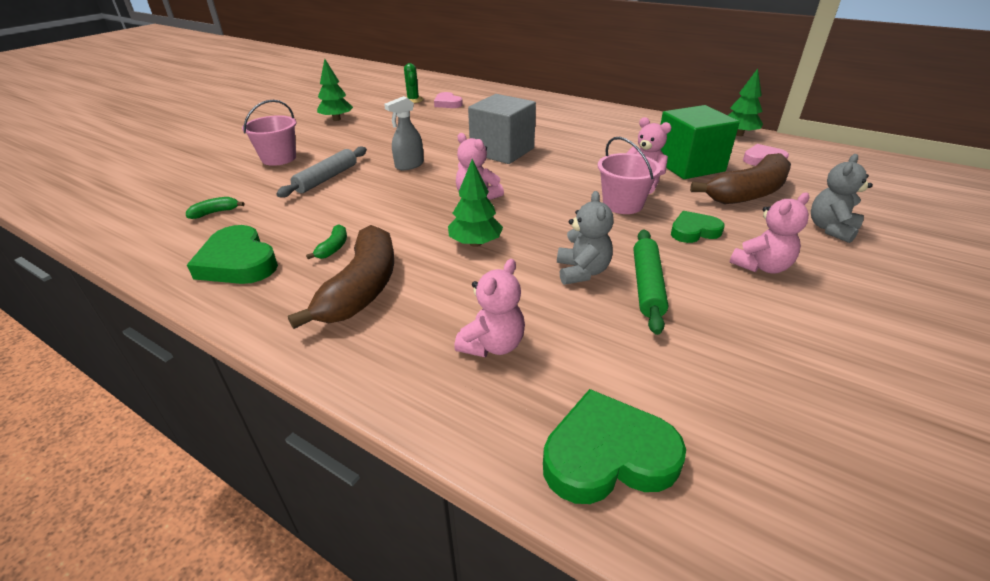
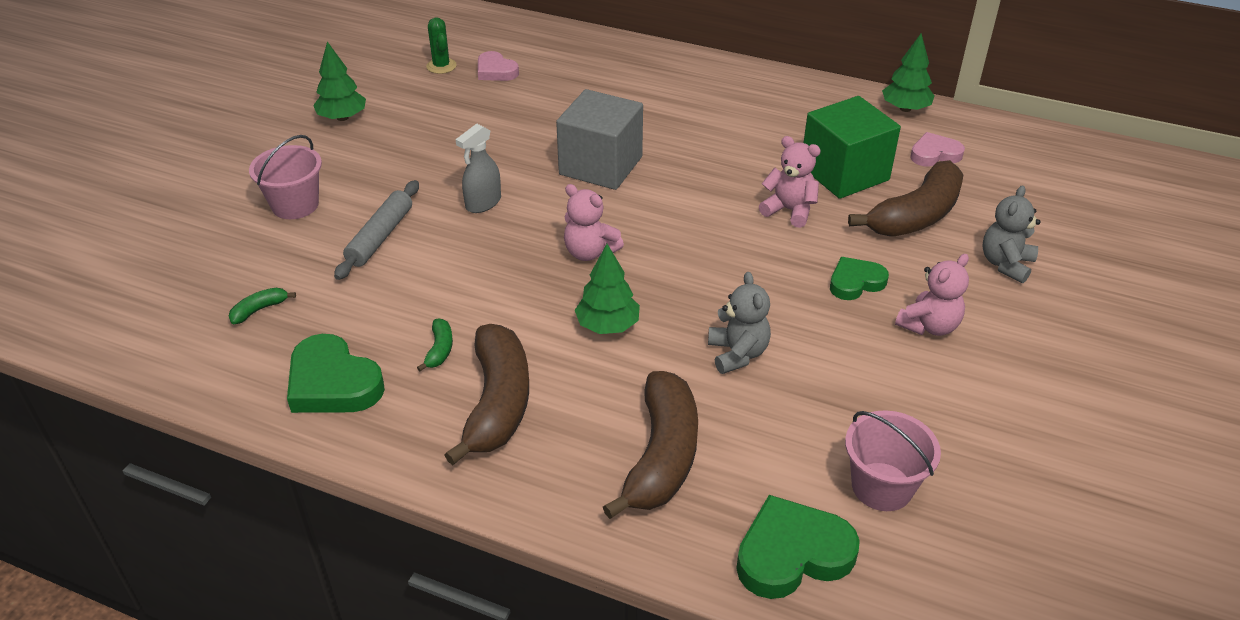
camera: 10 degrees left, 5 degrees up
pink teddy bear [454,259,525,357] -> brown banana [603,371,698,519]
pink bucket [598,137,661,214] -> pink bucket moved to [845,410,941,511]
green rolling pin [634,230,668,335] -> none

